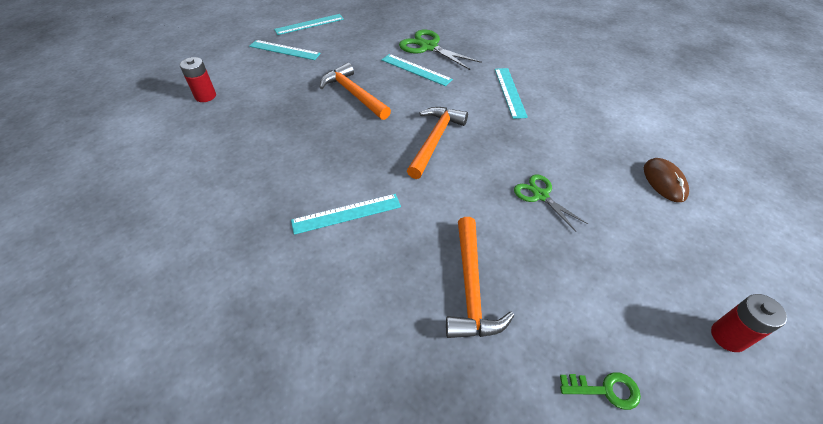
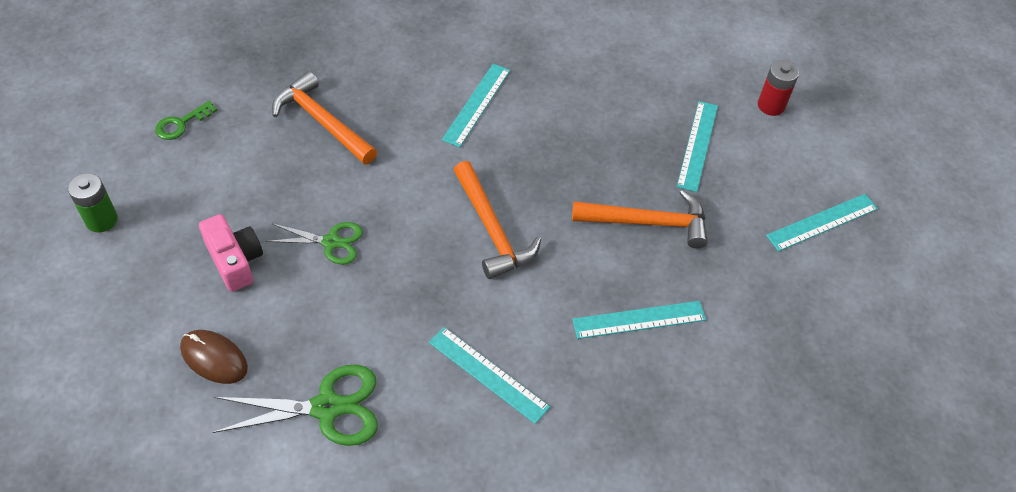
camera: 130 degrees right, 5 degrees up
turquoise ruler [274,14,344,35] -> turquoise ruler moved to [677,101,718,192]
green scissors [399,29,482,70] -> green scissors moved to [212,365,378,446]
red battery [711,294,787,352] -> green battery [68,173,118,232]
none -> pink camera [199,214,263,292]

